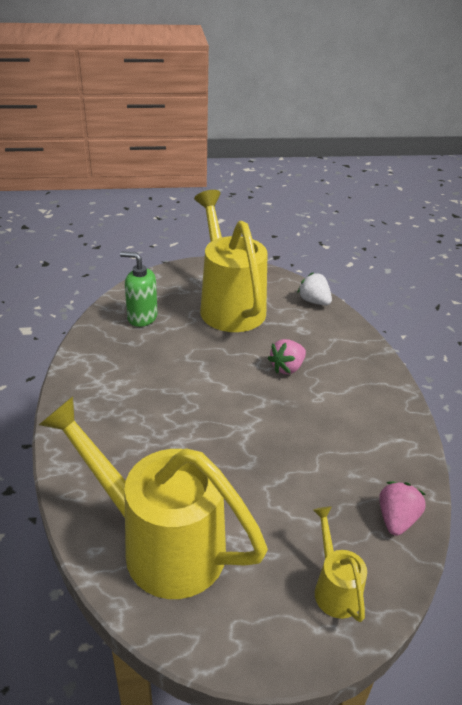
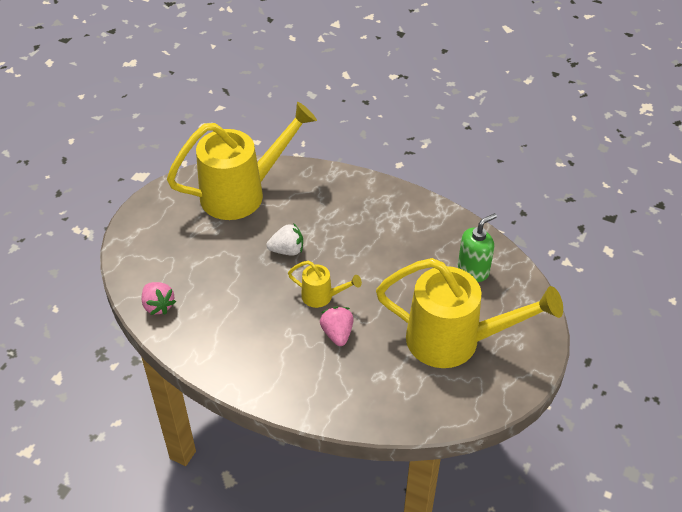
camera: 125 degrees right, 10 degrees up
white strawberry [297,272,332,305] -> white strawberry moved to [267,224,303,256]
yellow watering can [313,507,367,622] -> yellow watering can moved to [288,261,362,308]

